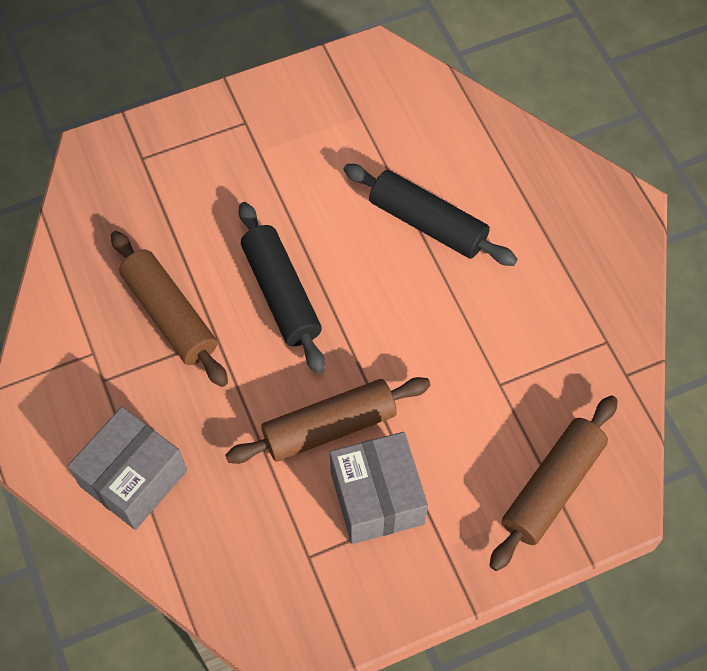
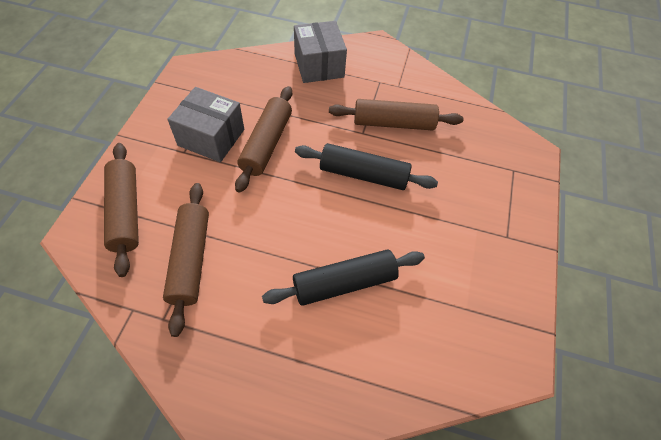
camera: 125 degrees right, 5 degrees down
none -> brown rolling pin [163,183,209,337]

